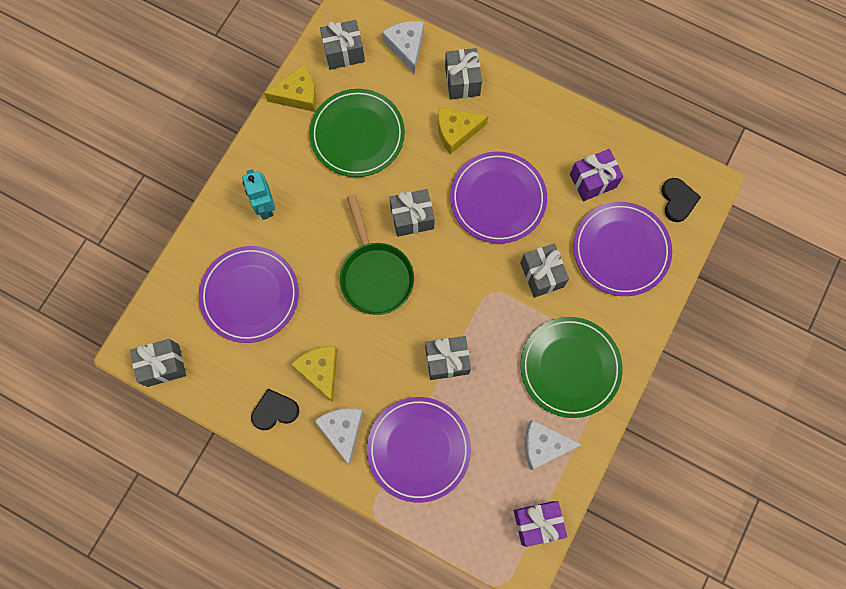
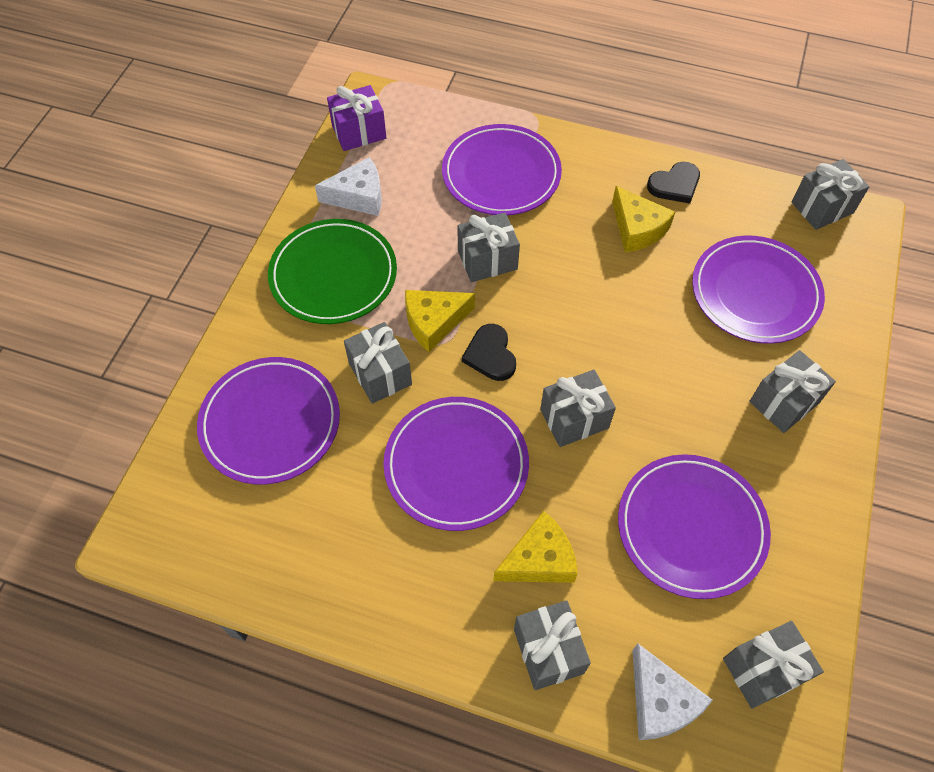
camera: 170 degrees right, 15 degrees down
turquoise robot [242,169,275,220] -> grey gift [749,350,836,433]
yellow cheese [264,65,316,112] -> yellow cheese moved to [405,290,475,352]
green plate [310,89,405,177] -> purple plate [618,454,771,599]
white cheese [315,408,363,465] -> none
green pan [340,194,414,315] -> none
purple gift [570,149,624,201] -> none
black heart [661,178,701,222] -> black heart moved to [462,324,516,381]

